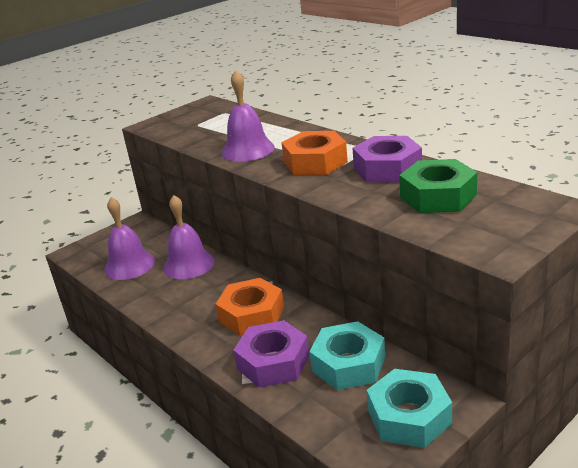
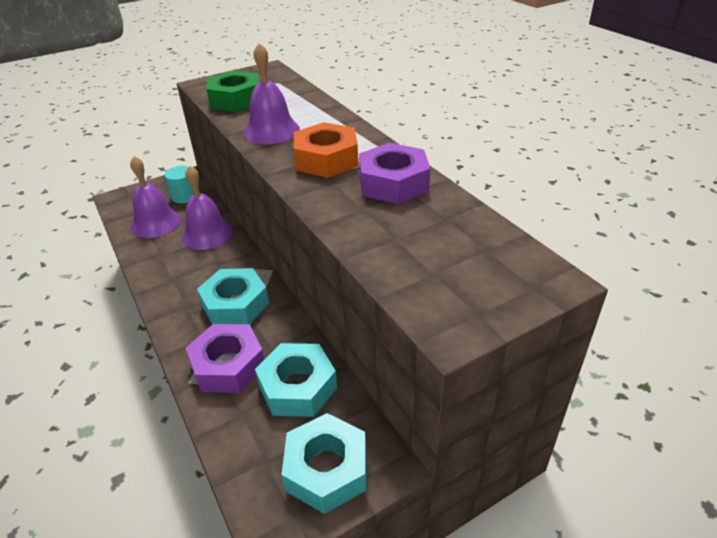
camera: 10 degrees right, 10 degrees up
orange nut [215,278,284,336] -> turquoise nut [197,268,269,324]
green nut [399,159,477,213] -> green nut moved to [206,71,259,112]
none -> turquoise cylinder [164,166,194,203]

